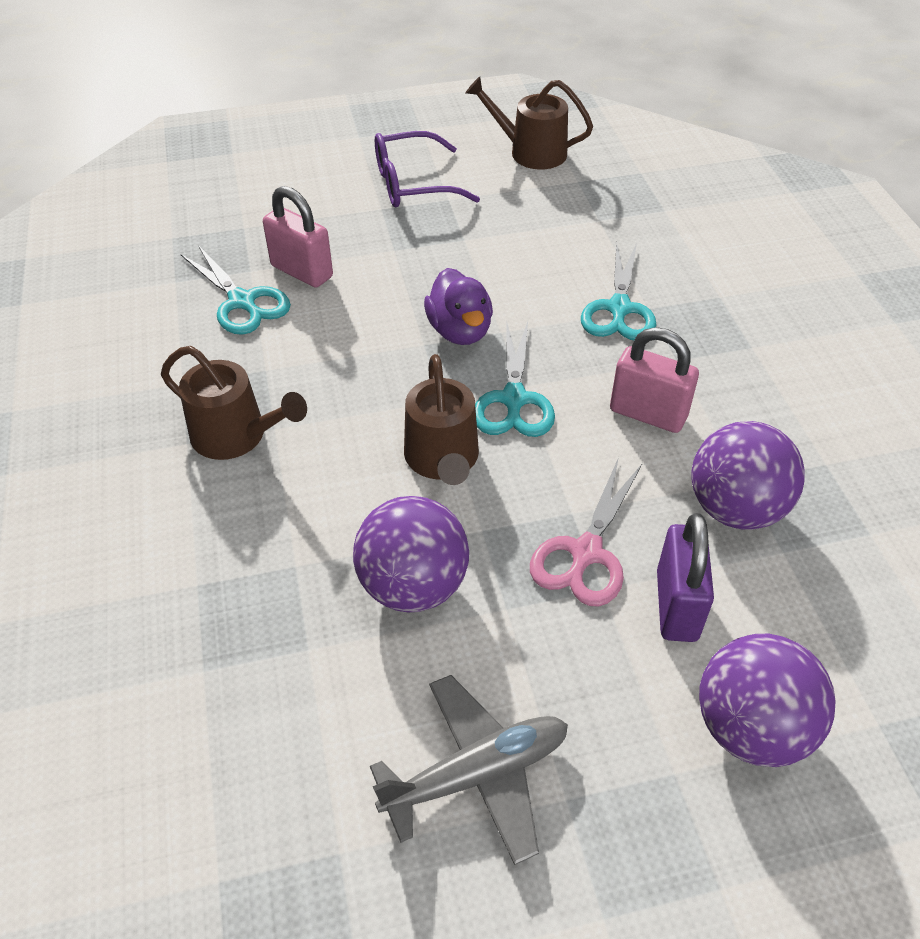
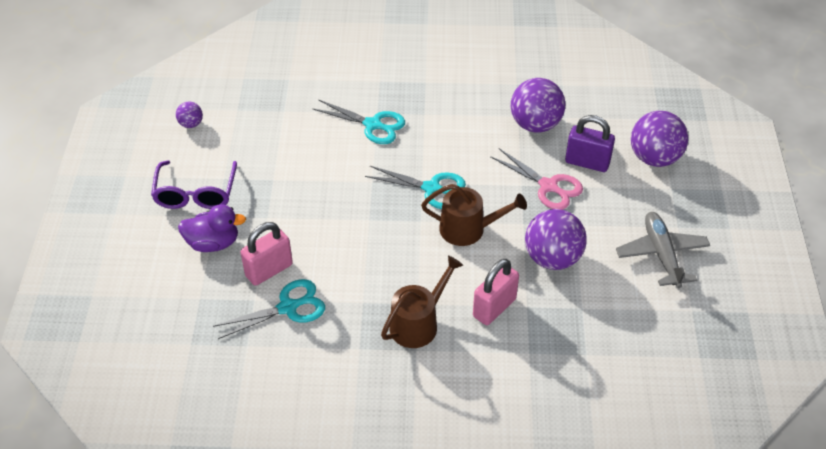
camera: 75 degrees left, 0 degrees up
purple duck [424,268,493,345] -> purple duck moved to [178,204,246,252]
brown watering can [466,77,593,170] -> purple ball [176,101,203,128]
pink padlock [610,327,699,433] -> pink padlock moved to [473,259,519,325]

